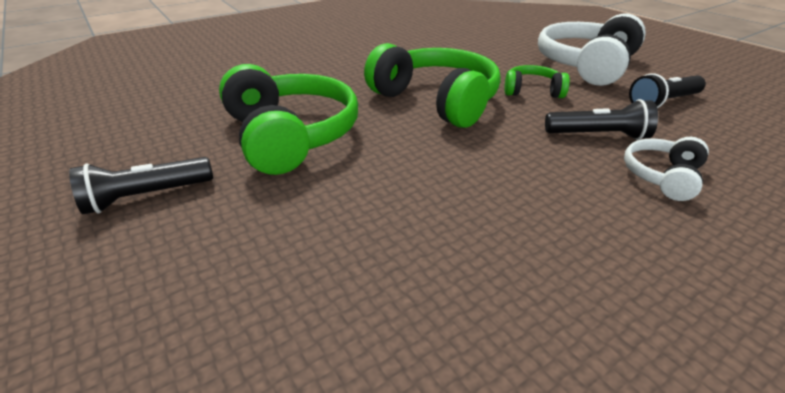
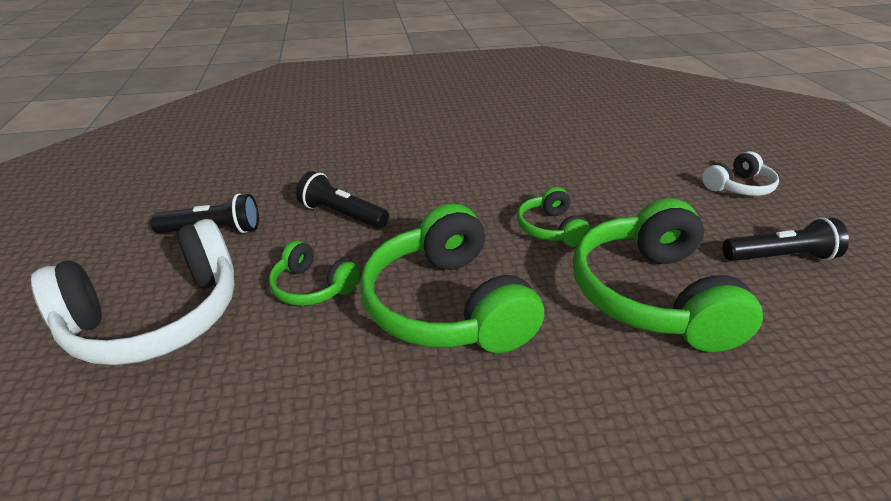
camera: 155 degrees left, 0 degrees up
white headphones [624,137,709,201] -> white headphones moved to [702,151,779,196]
none -> green headphones [517,187,591,247]

